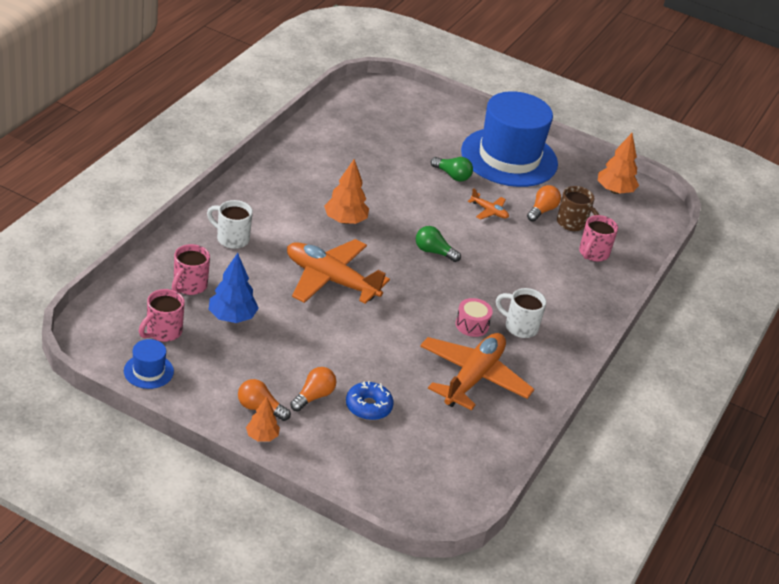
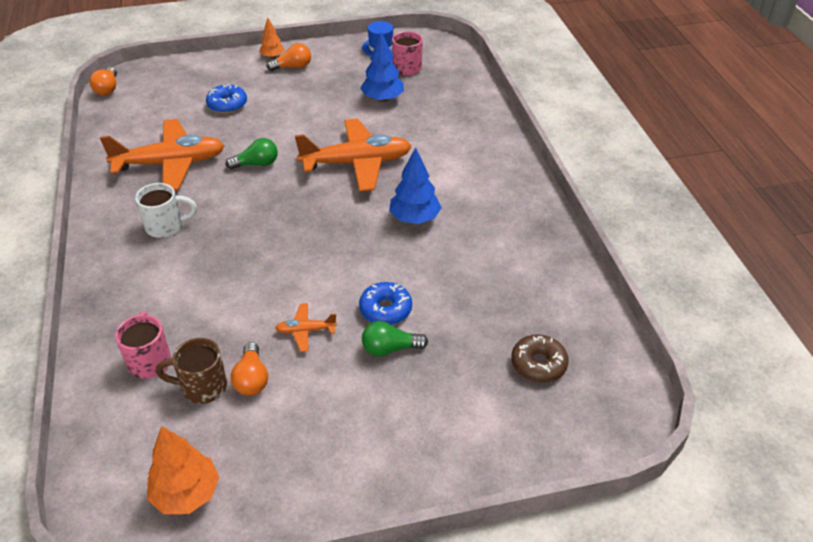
camera: 145 degrees right, 5 degrees up
pink mug [172,244,210,295] -> none
white mug [207,200,253,249] -> none
orange light bulb [290,367,336,412] -> orange light bulb moved to [90,67,117,95]
orange tree [324,159,369,224] -> blue tree [389,147,442,224]
green light bulb [416,226,461,262] -> green light bulb moved to [226,138,278,169]
orange plane [420,333,534,410] -> orange plane turned 90 degrees counterclockwise [100,119,224,190]
pink drum [456,298,493,337] -> none
blue hat [461,91,558,187] -> none
none -> blue donut [359,282,412,325]
none -> brown donut [511,334,569,383]

